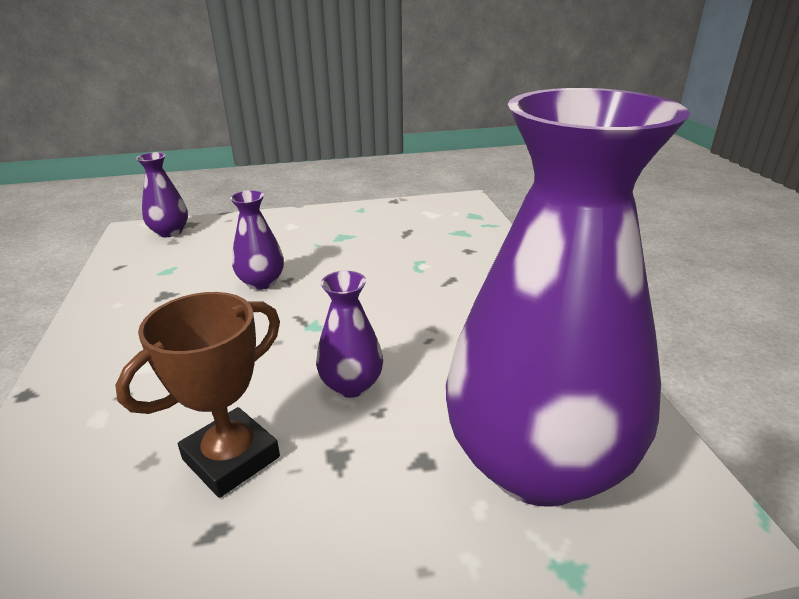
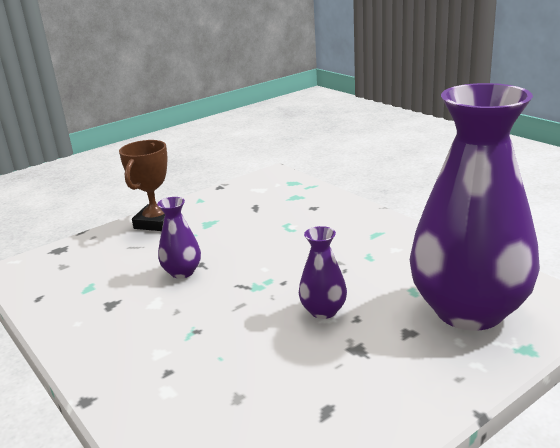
camera: 25 degrees left, 5 degrees down
brown trophy [115,292,280,498] -> brown trophy moved to [119,140,167,231]
purple vase [136,152,188,237] -> none

